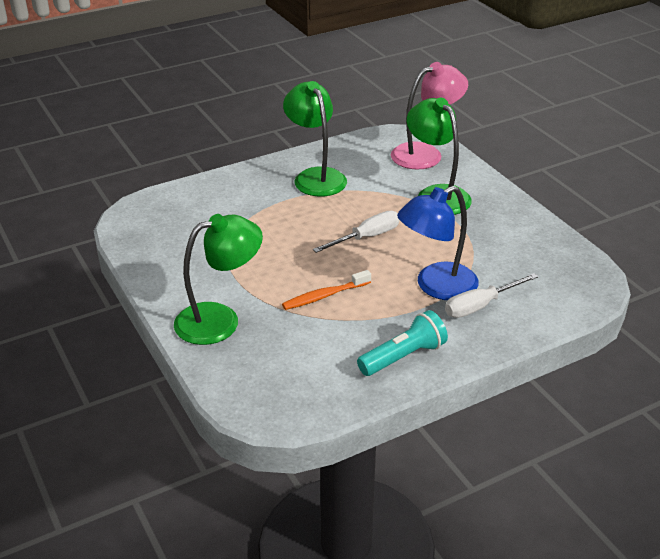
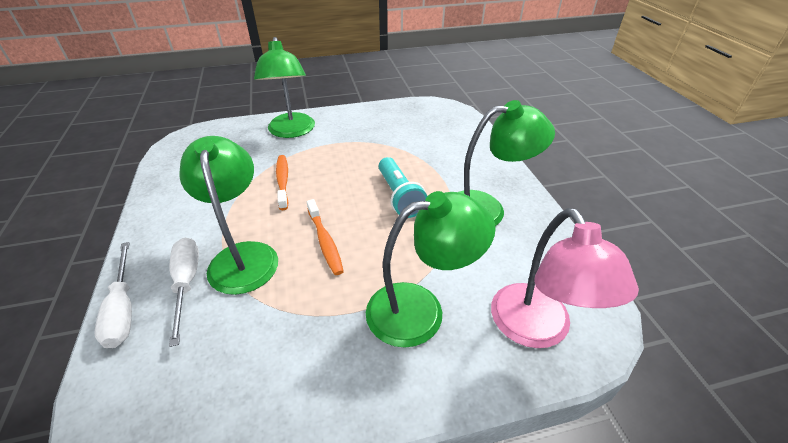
camera: 105 degrees right, 5 degrees up
white screwdriver [313,211,400,253] -> white screwdriver moved to [95,242,132,348]
turquoise flashlight [357,310,448,376] -> turquoise flashlight moved to [379,157,427,218]
blue lamp [397,186,479,300] -> green lamp [179,136,278,295]
none -> orange toothbrush [307,199,344,275]

